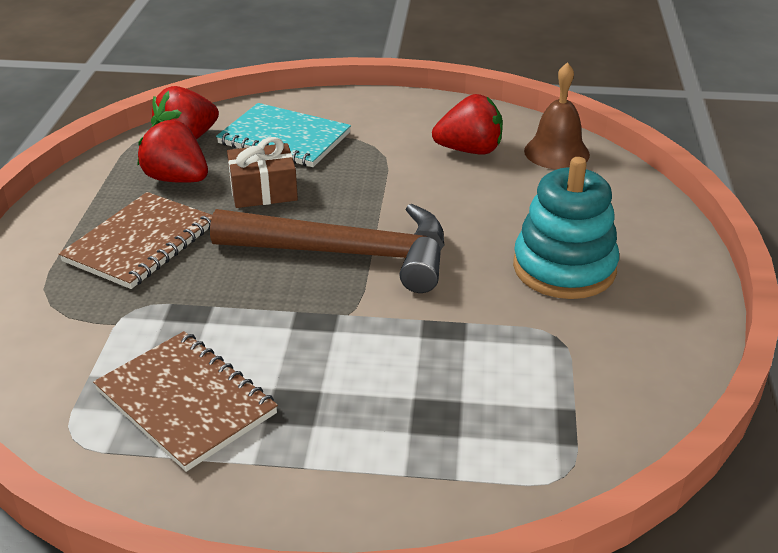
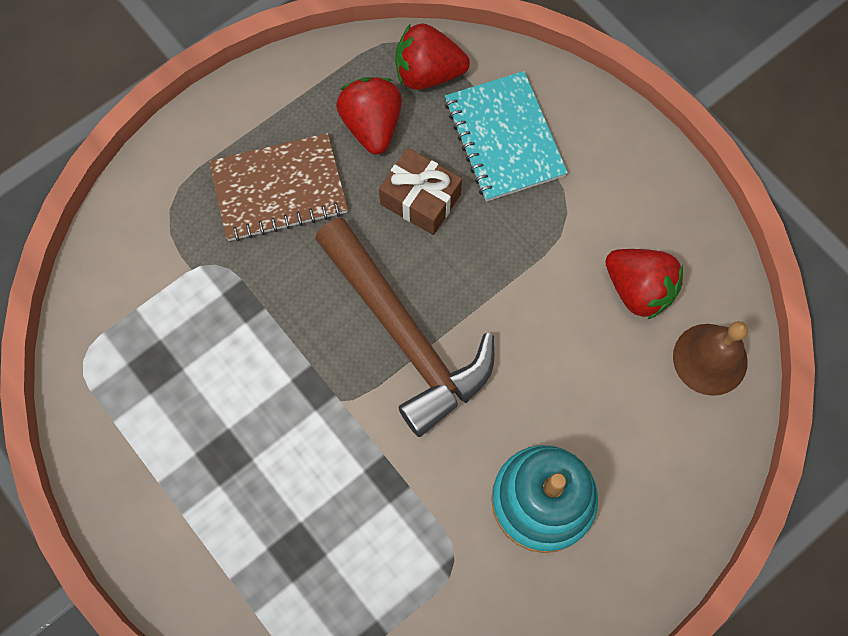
camera: 45 degrees right, 35 degrees up
brown notebook [93,331,278,472] -> none

